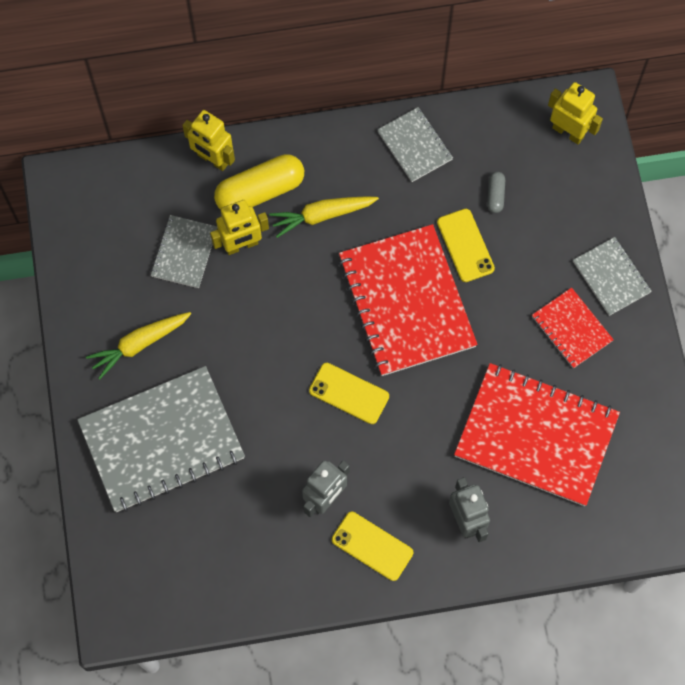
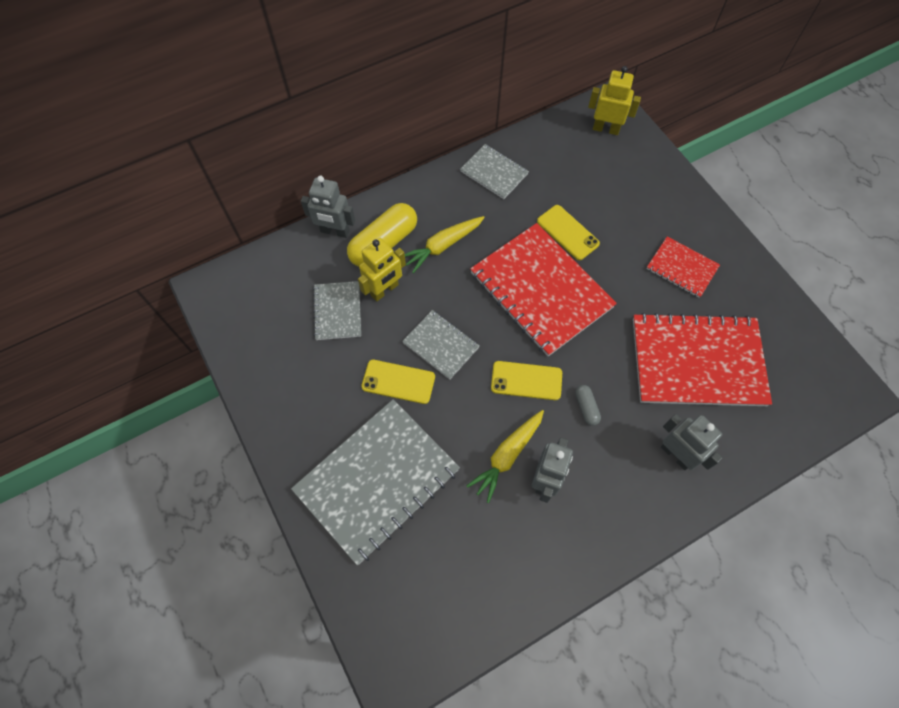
camera: 20 degrees left, 5 degrees down
yellow carrot [86,312,191,379] -> yellow carrot moved to [466,410,544,503]
yellow robot [182,110,235,171] -> grey robot [301,176,355,238]
yellow phone [332,512,413,581] -> yellow phone moved to [361,360,435,404]
grey capsule [487,172,505,213] -> grey capsule moved to [575,385,601,426]
grey notebook [573,237,652,316] -> grey notebook moved to [402,310,480,380]

